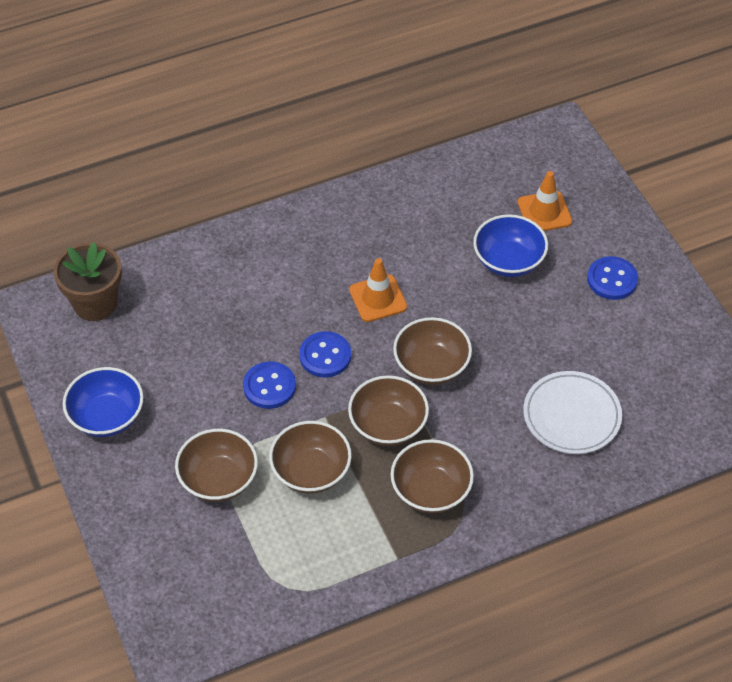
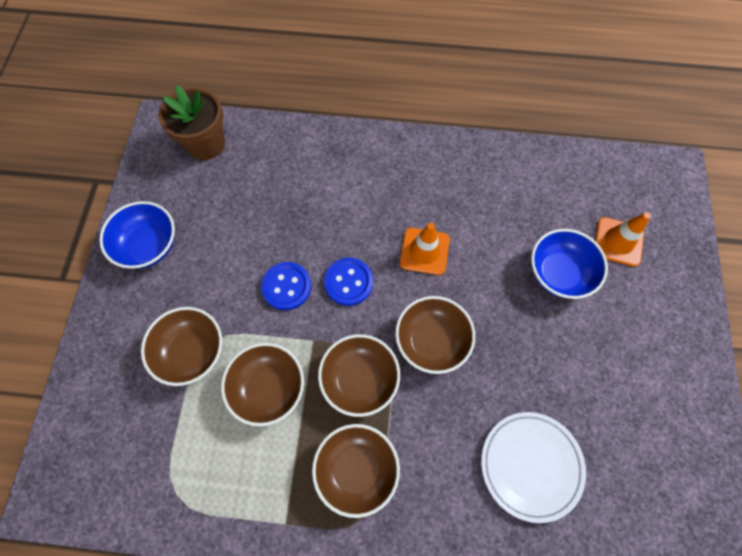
camera: 30 degrees right, 15 degrees up
blue button [587,256,638,300] -> none

